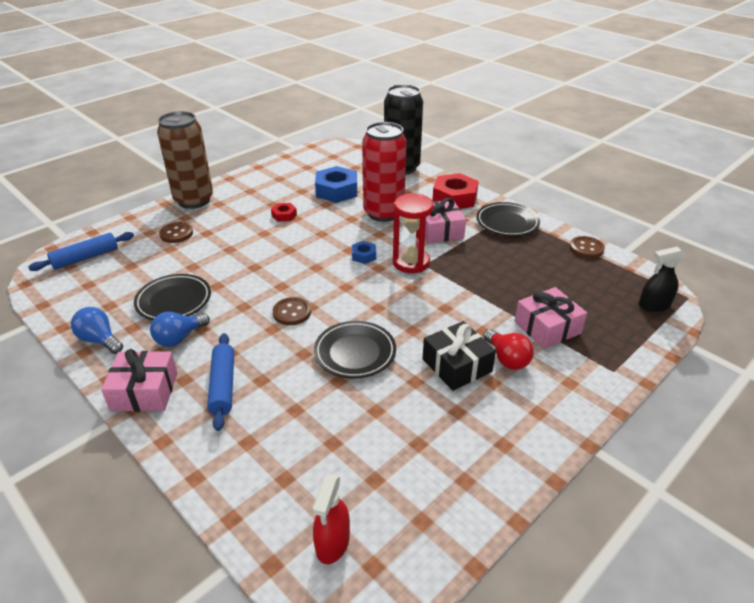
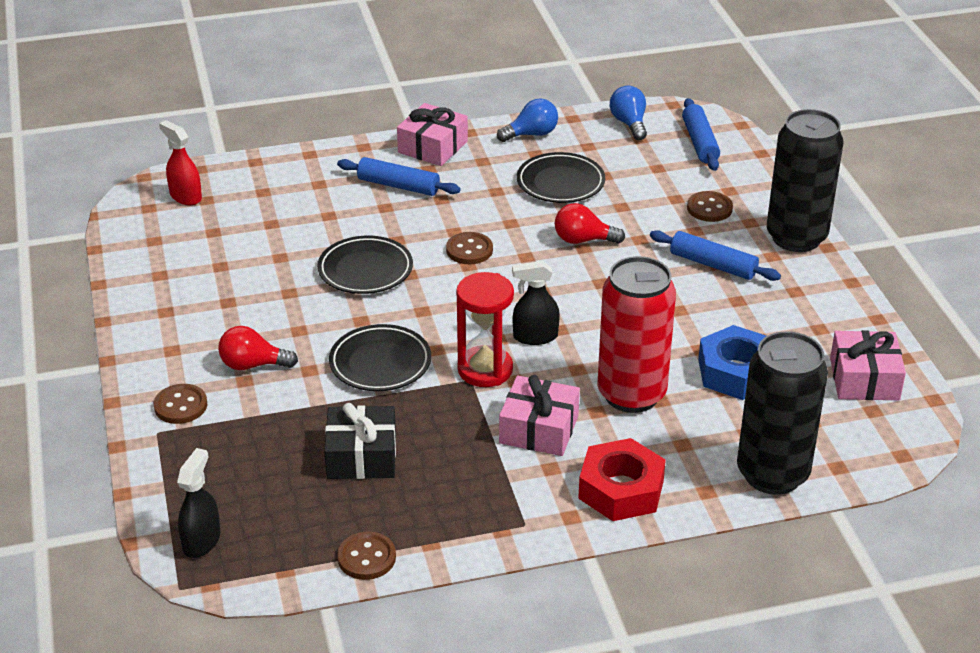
camera: 120 degrees right, 0 degrees up
blue light bulb [150,312,210,347] -> blue light bulb moved to [610,86,647,140]
brown can [157,111,213,209] -> black can [767,109,843,252]
red nut [271,203,297,222] -> none
blue nut [352,241,376,264] -> black spray bottle [512,261,560,345]
black gift [423,321,496,391] -> black gift moved to [324,403,396,479]
black plate [476,202,540,236] -> black plate moved to [329,324,431,391]
pink gift [514,287,587,349] -> pink gift moved to [830,330,906,400]
none -> brown button [154,384,207,424]
none -> red light bulb [555,203,625,244]
none -> blue rolling pin [650,230,781,281]

